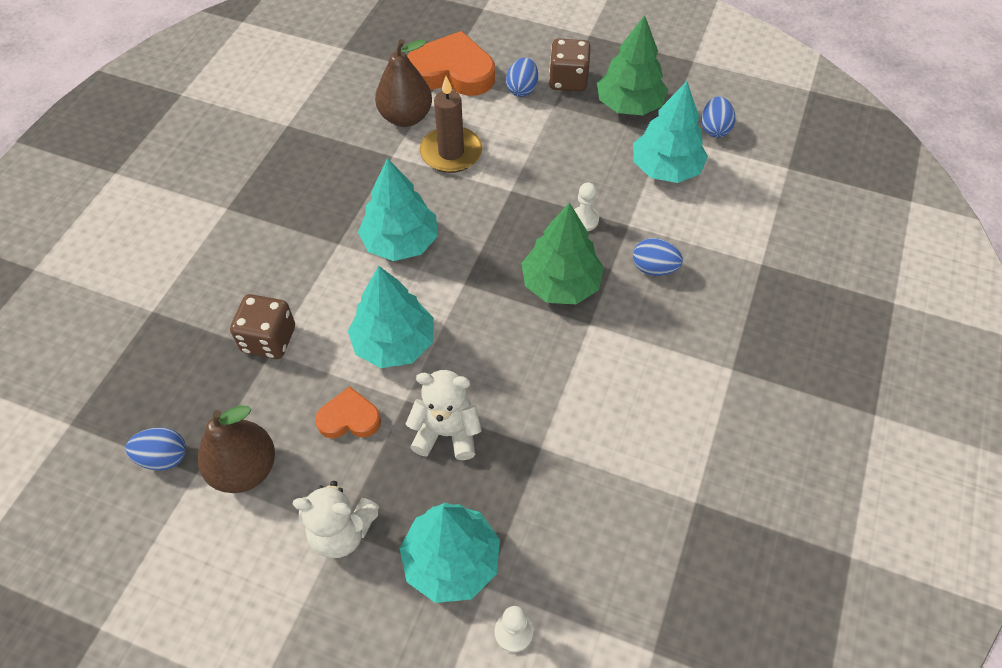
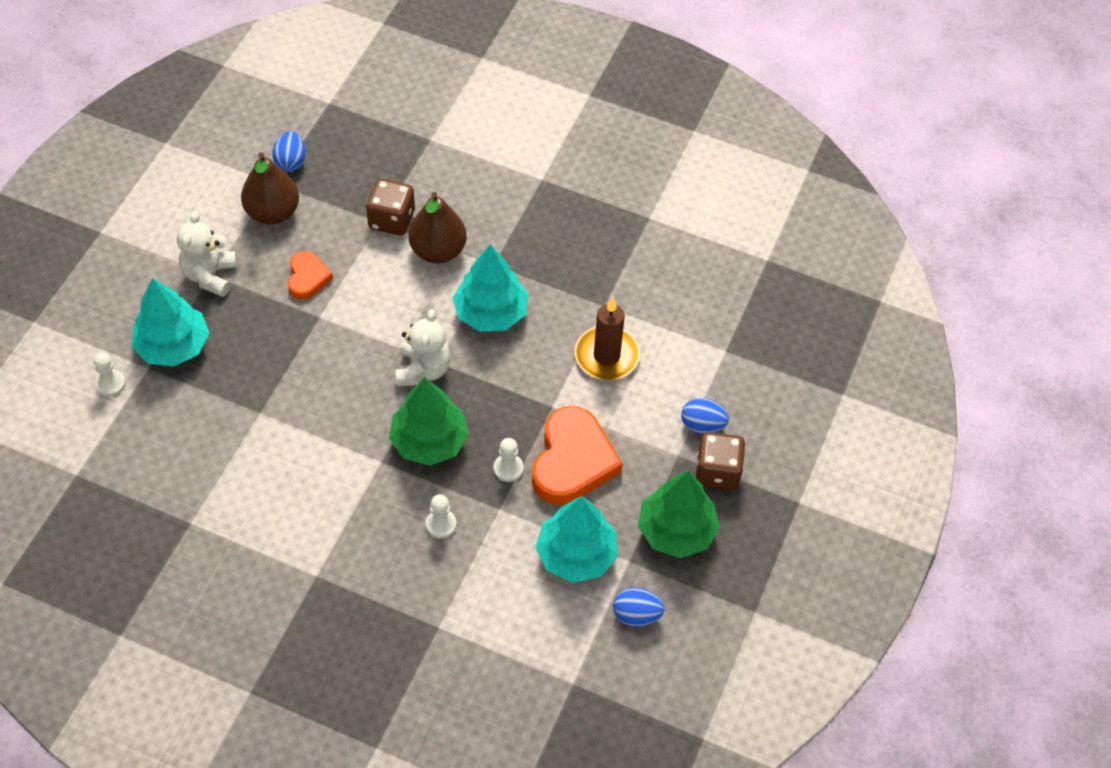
camera: 90 degrees right, 0 degrees up
turquoise tree [348,266,434,368] -> none
brown pear [375,39,432,127] -> brown pear moved to [409,192,467,263]
white teddy bear [406,370,482,460] -> white teddy bear moved to [395,309,450,387]
orange heart [407,31,495,96] -> orange heart moved to [532,406,623,505]
blue egg [633,238,683,276] -> white pawn [426,494,457,538]

